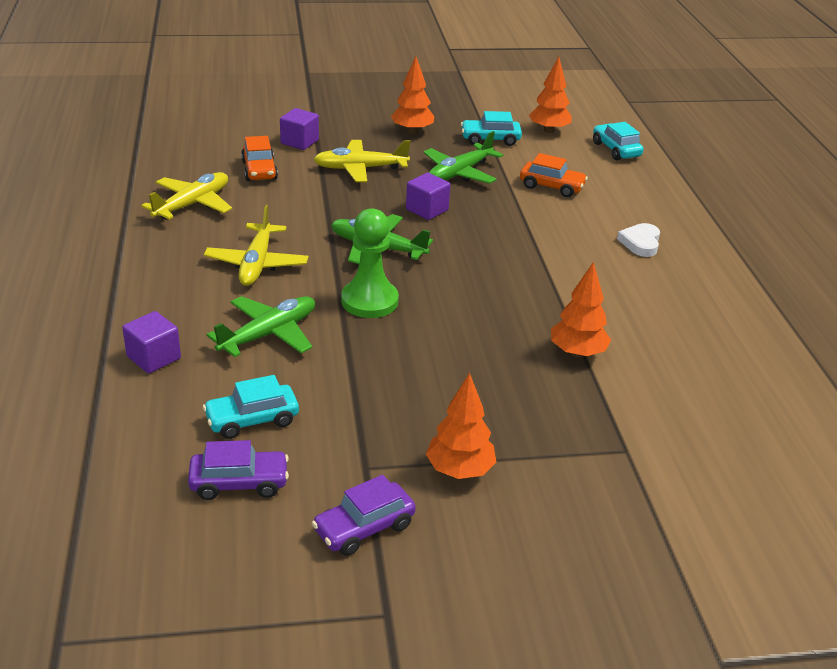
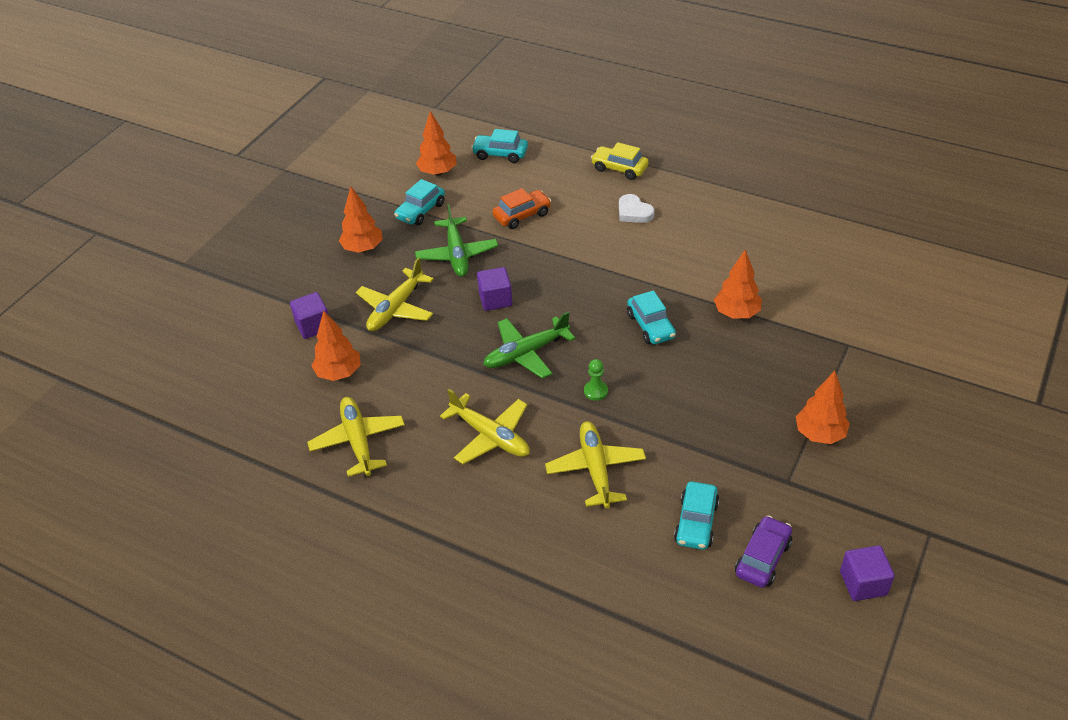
camera: 50 degrees left, 10 degrees up
purple cube [122,311,181,373] -> purple cube moved to [840,545,895,601]
green plane [206,296,315,357] -> yellow plane [545,421,646,509]
orange car [241,136,278,181] -> orange tree [312,311,361,381]
purple car [312,475,416,556] -> none
green pawn [341,208,399,318] -> green pawn [584,359,608,401], size x0.48
none -> yellow car [591,142,649,180]
none -> turquoise car [627,290,676,344]

